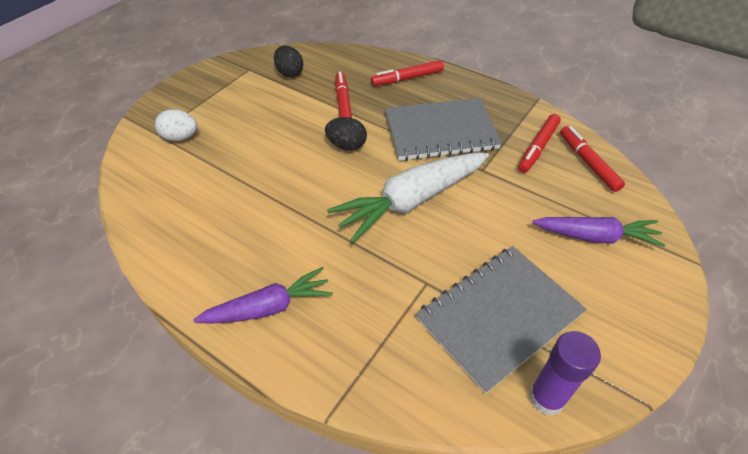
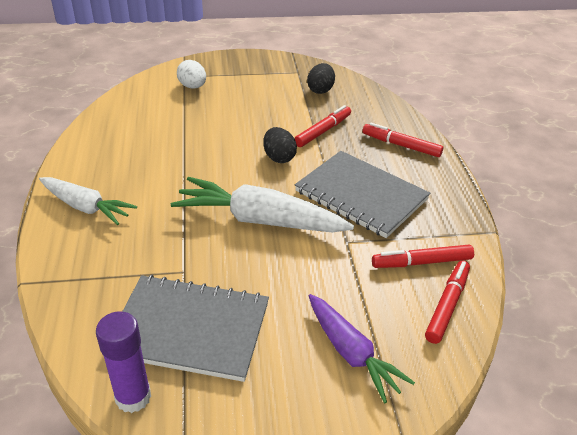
camera: 45 degrees right, 10 degrees down
purple carrot [193,267,333,324] -> white carrot [39,177,137,225]

